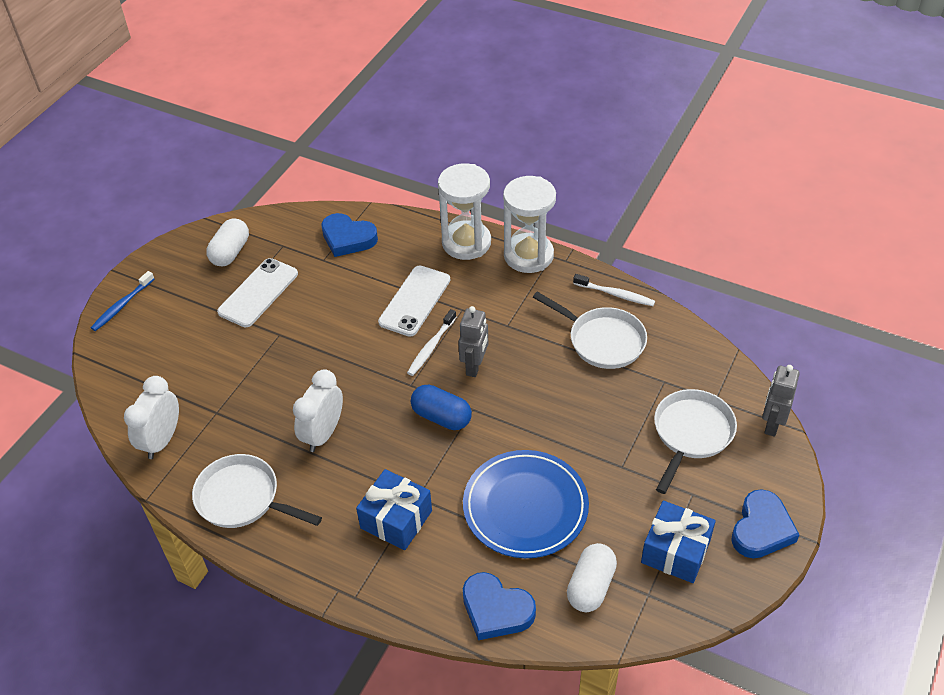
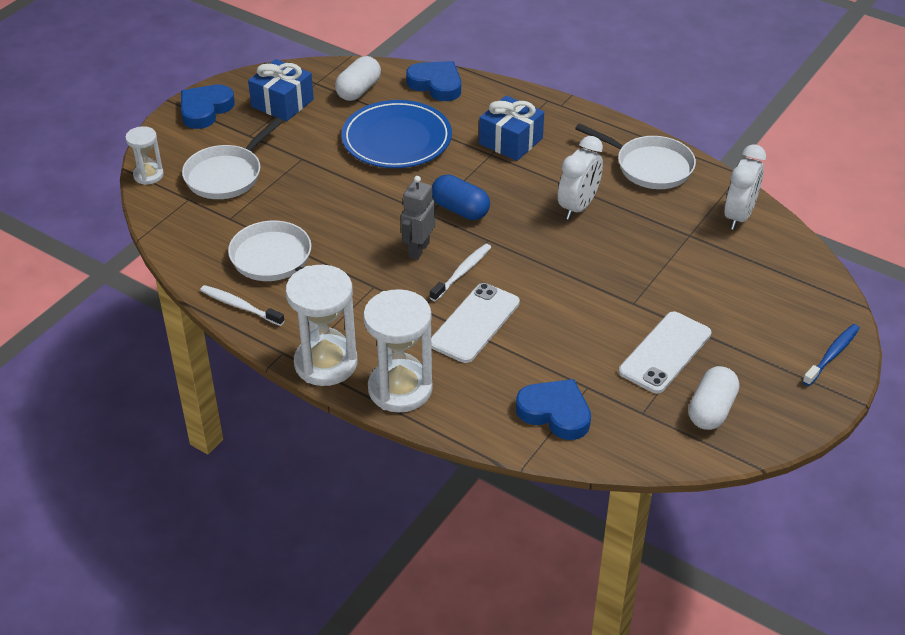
camera: 175 degrees left, 5 degrees down
grey robot [762,365,800,437] -> white hourglass [125,126,164,185]

